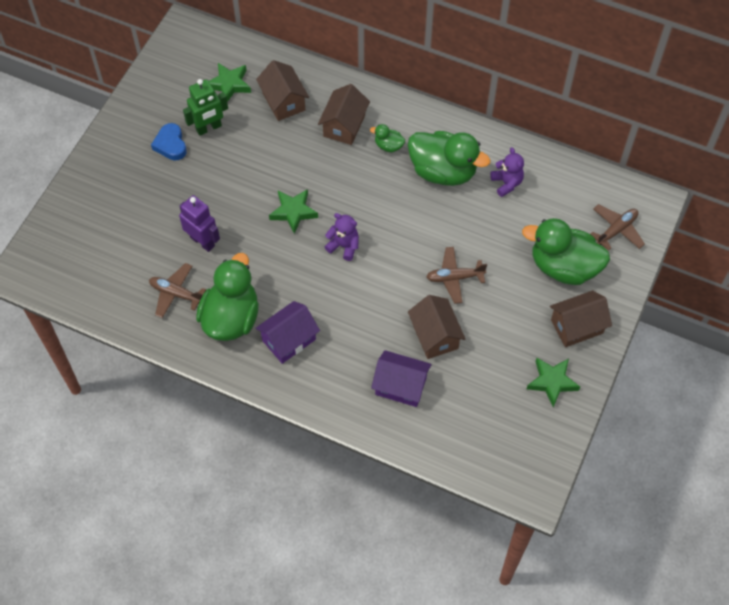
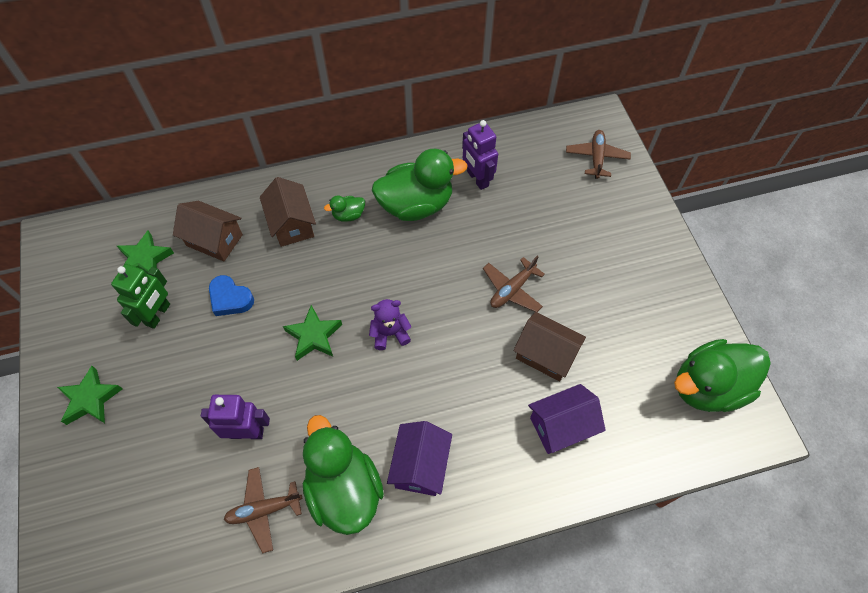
camera: 40 degrees left, 0 degrees up
blue heart [151,123,187,161] -> blue heart moved to [209,275,254,316]
purple teddy bear [490,147,524,197] -> purple robot [462,120,498,190]
green duck [522,218,610,285] -> green duck moved to [674,339,771,412]
green star [527,358,580,407] -> green star moved to [57,366,122,425]
brown house [550,290,612,347] -> none

